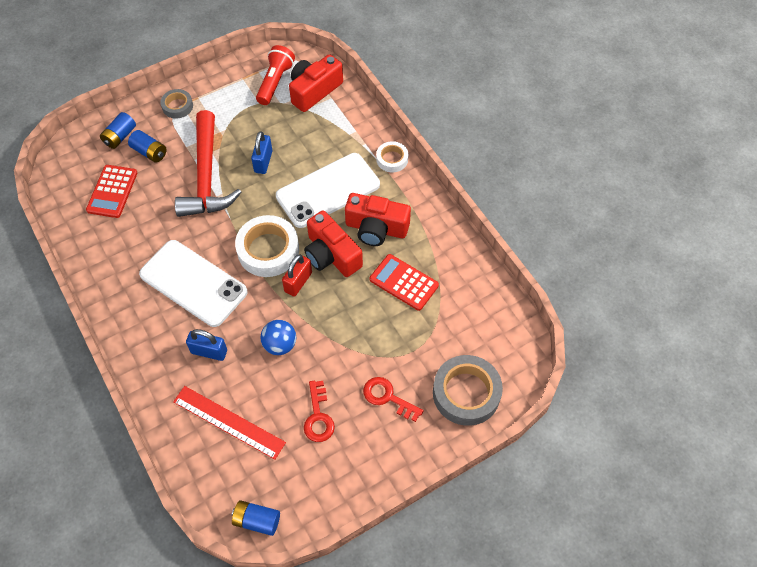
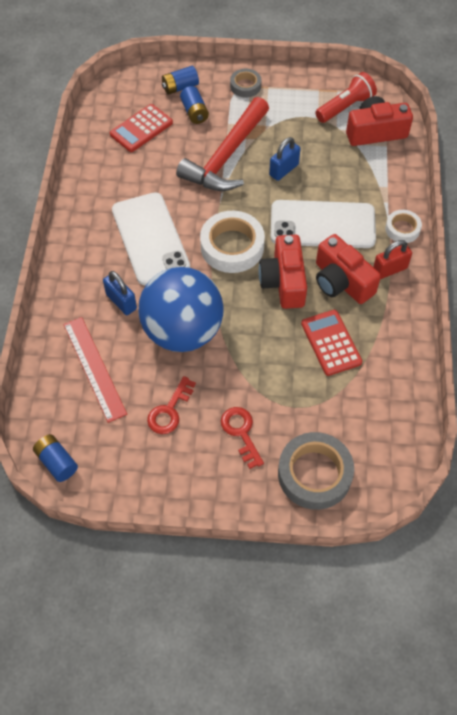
camera: 35 degrees right, 0 degrees up
blue ball [260,320,296,355] -> blue ball [138,267,224,352], size x2.26
red padlock [282,254,312,297] -> red padlock moved to [373,240,412,279]

